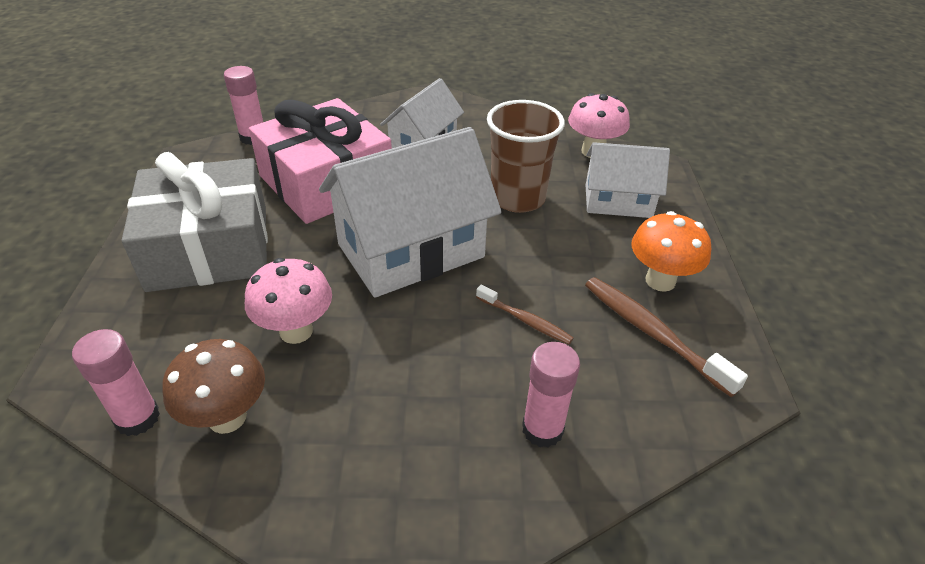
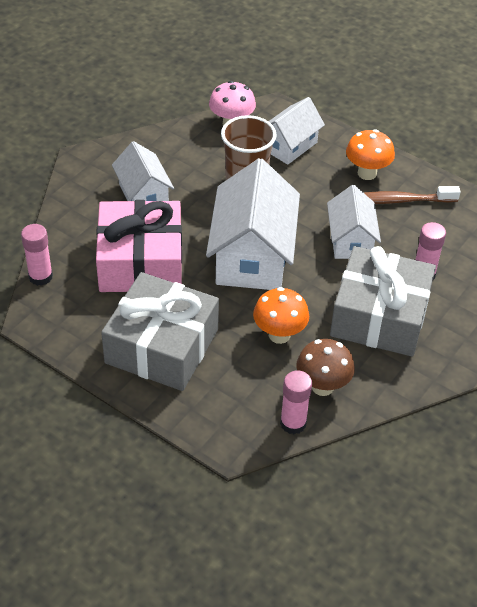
camera: 55 degrees left, 5 degrees up
pink mushroom [245,258,332,344] -> orange mushroom [253,287,309,344]
brown toothbrush [476,285,573,345] -> white house [327,185,381,259]
none -> grey gift [330,246,436,357]

